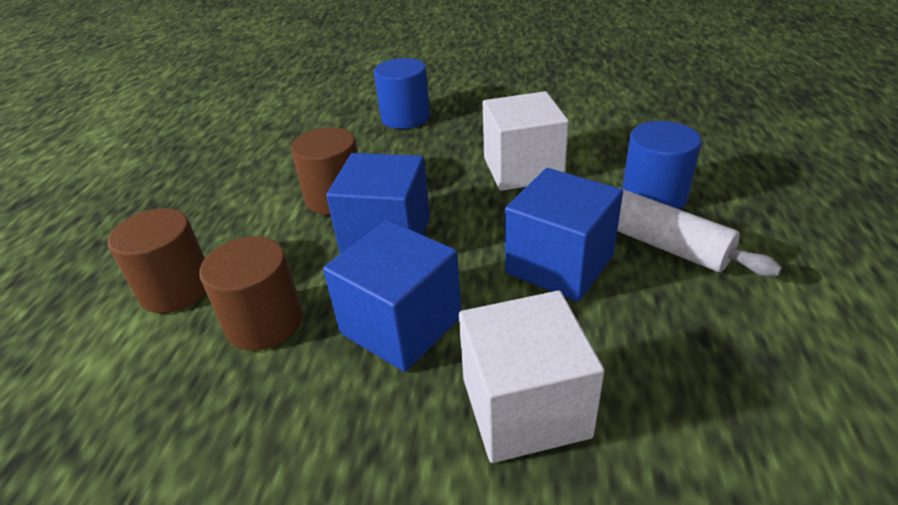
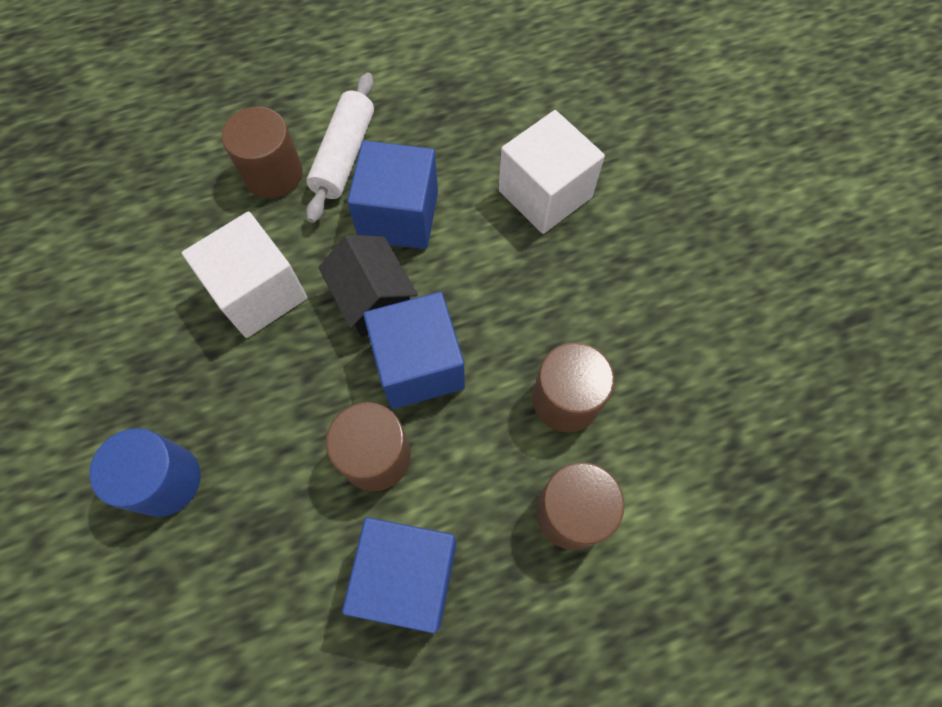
camera: 120 degrees left, 30 degrees up
blue cube [323,220,461,372] -> blue cube moved to [342,517,457,633]
blue cylinder [622,121,702,209] -> brown cylinder [222,107,303,198]
none -> black house [318,235,418,337]

